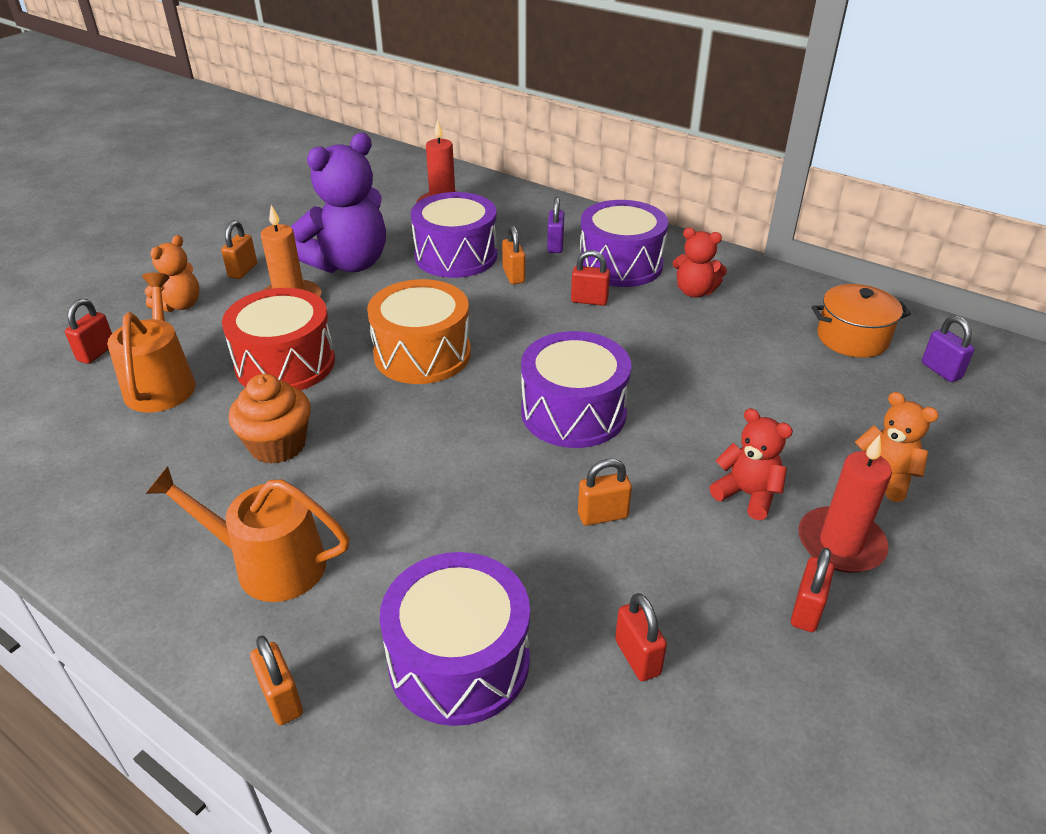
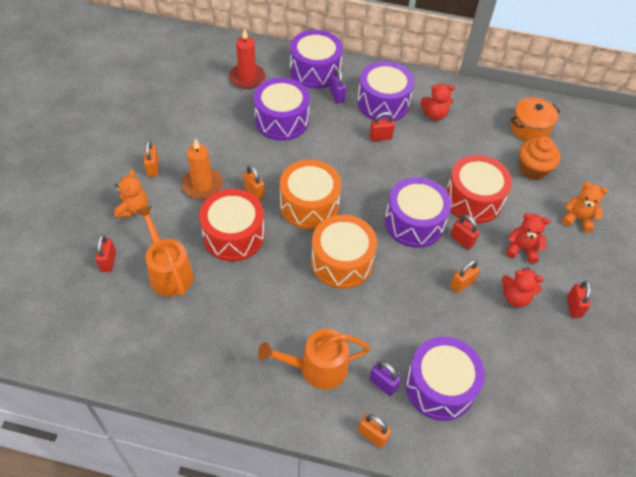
camera: 25 degrees left, 15 degrees up
orange cupcake [228,374,311,464] -> orange cupcake moved to [519,137,561,180]
purple teddy bear [291,133,386,273] -> none
orange padlock [502,225,525,284] -> orange padlock moved to [243,165,265,200]
red padlock [615,593,667,681] -> red padlock moved to [450,215,480,250]
red candle [798,435,892,573] -> none
purple padlock [922,316,975,382] -> purple padlock moved to [369,361,401,396]
none -> purple drum [290,30,343,89]
none -> orange drum [311,215,377,289]
none -> red drum [446,155,512,223]
none -> red teddy bear [501,268,544,307]

